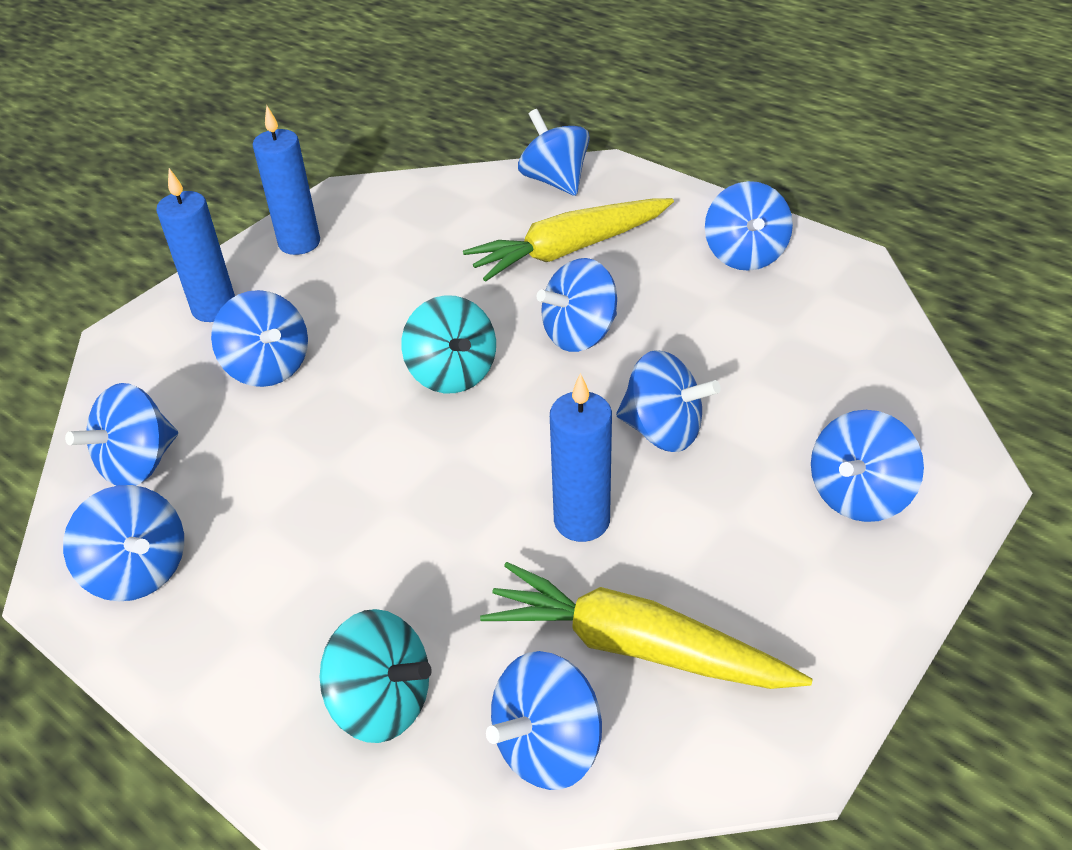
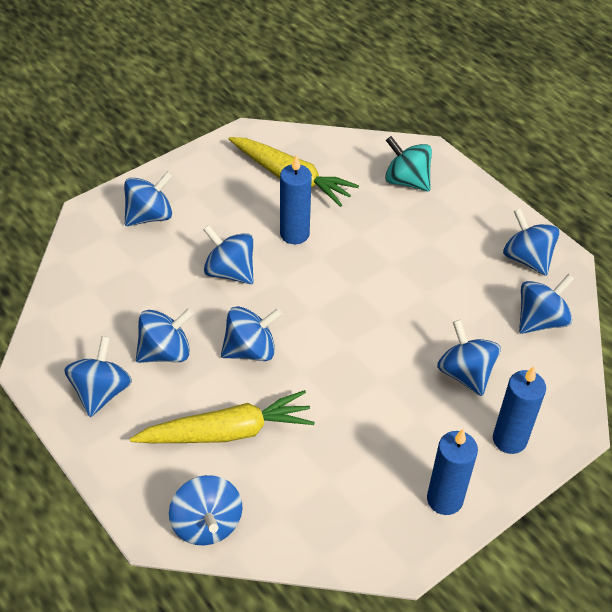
camera: 170 degrees left, 5 degrees up
turquoise spinning top [401,295,496,393] -> none
blue spinning top [486,651,602,790] -> blue spinning top moved to [136,308,194,363]

